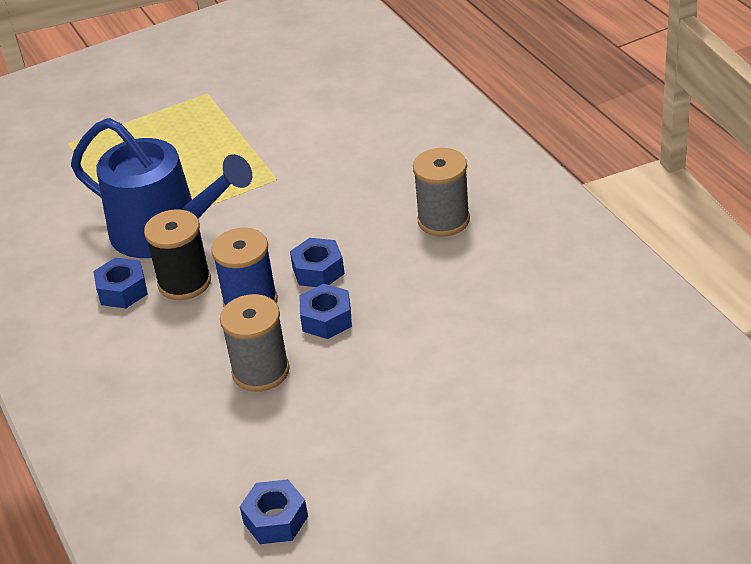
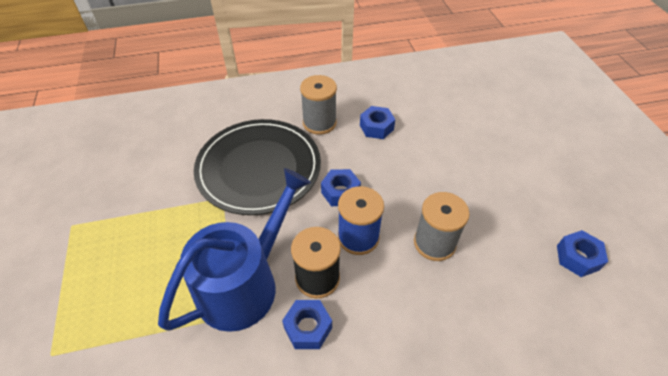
camera: 80 degrees left, 10 degrees up
blue nut [299,284,352,339] -> blue nut moved to [360,106,395,139]
none -> black plate [194,119,321,215]

